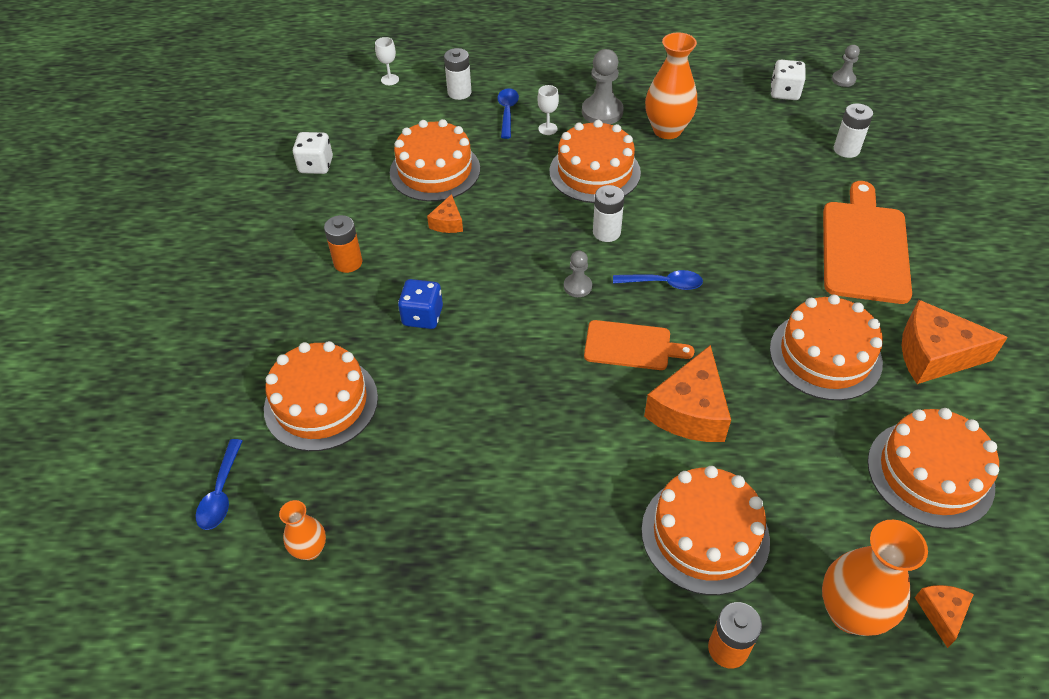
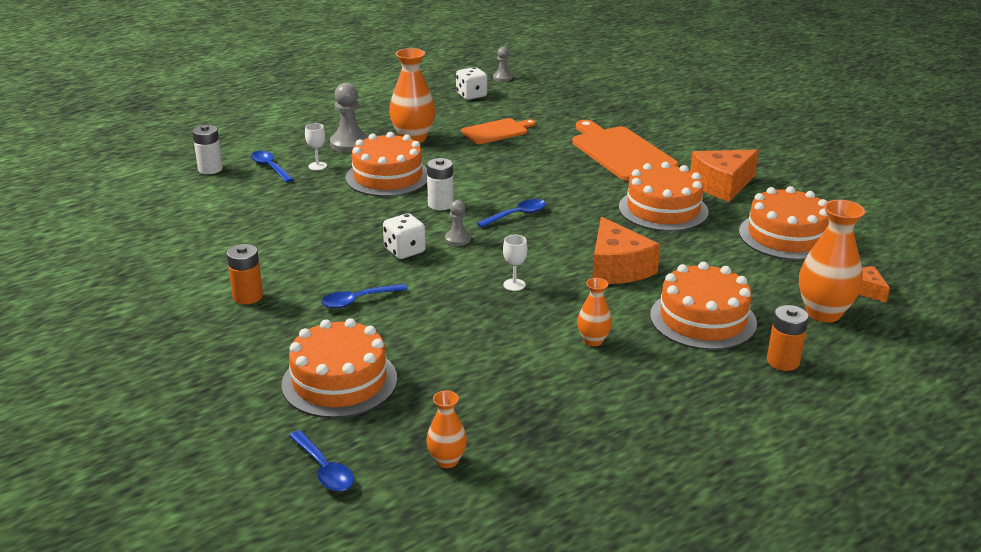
camera: 40 degrees left, 20 degrees down
white dice [293,132,333,174] -> white dice moved to [383,213,426,259]
white goblet [375,37,399,85] -> white goblet moved to [503,235,527,291]
orange cake [390,119,480,202] -> none
blue dice [398,279,443,329] -> blue spoon [321,284,408,308]
orange cheese [427,194,463,233] -> none
orange cutting board [584,320,695,370] -> orange cutting board moved to [461,118,536,144]
white battery [834,103,873,158] -> none
none -> orange vase [577,278,612,346]

